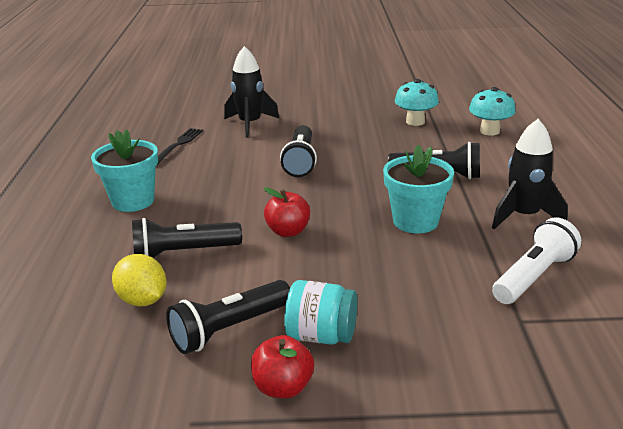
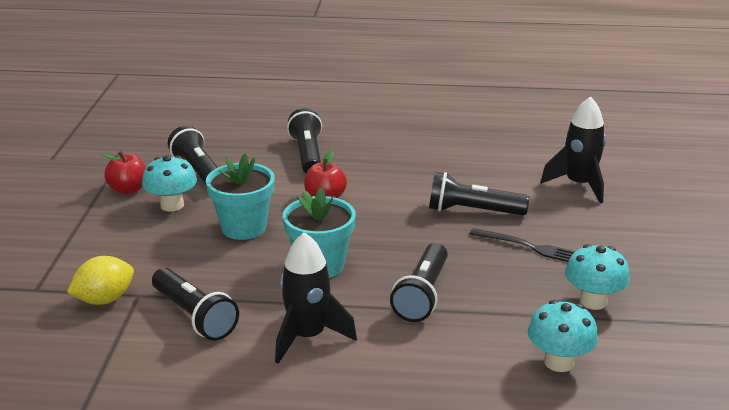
camera: 95 degrees right, 0 degrees up
turquoise flower pot [91,129,158,212] -> turquoise flower pot moved to [206,153,275,240]
yellow lemon [112,254,167,306] -> yellow lemon moved to [67,256,134,305]
black fork [156,128,203,166] -> black fork moved to [470,228,576,262]
turquoise jar [284,280,357,345] -> turquoise mushroom [142,155,197,211]
white flashlight [492,217,581,304] -> black flashlight [152,268,239,341]

